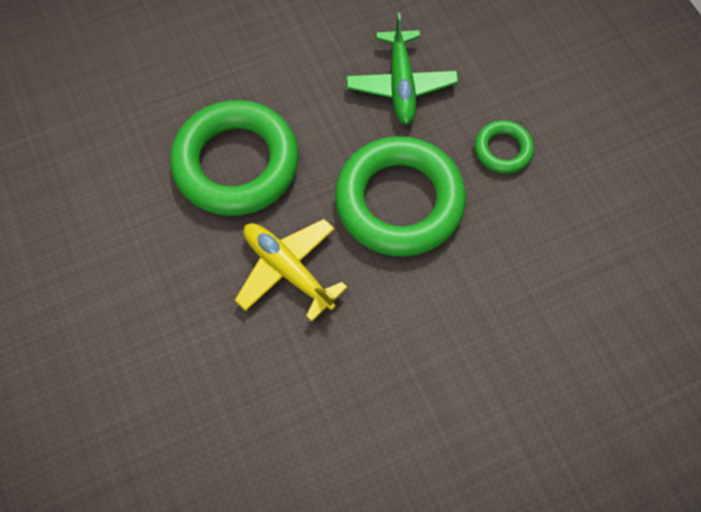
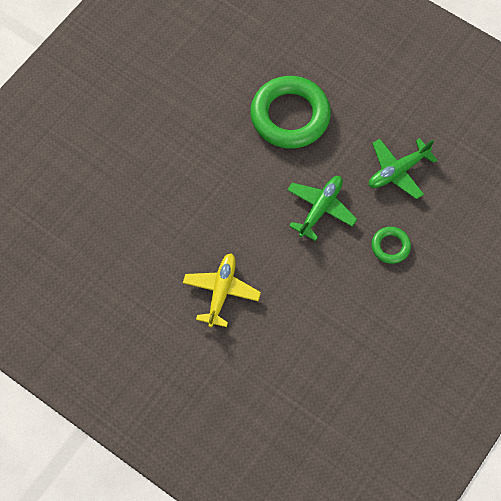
camera: 60 degrees right, 0 degrees up
yellow plane [235,219,348,322] -> yellow plane moved to [183,253,261,327]
green ring [335,136,466,257] -> green plane [287,176,357,241]

